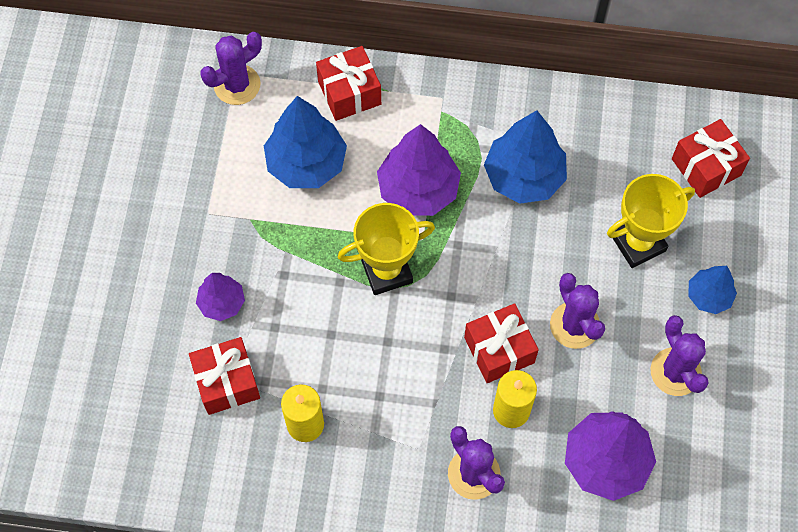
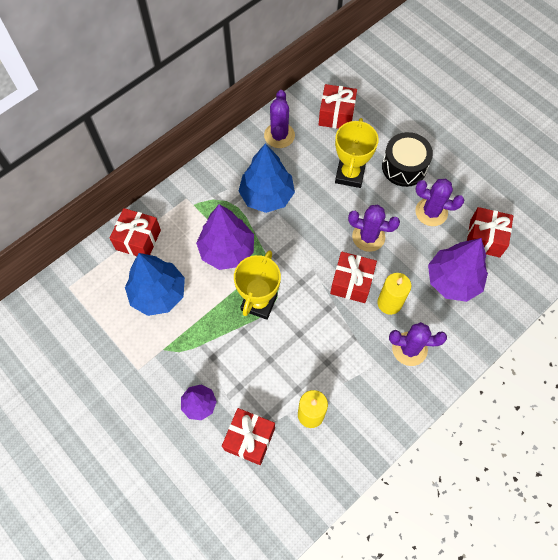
camera: 50 degrees left, 0 degrees up
purple cactus [200,32,262,105] -> purple cactus moved to [264,90,295,148]
blue tree [688,266,737,314] -> black drum [382,132,433,187]
none -> red gift [467,207,513,258]

